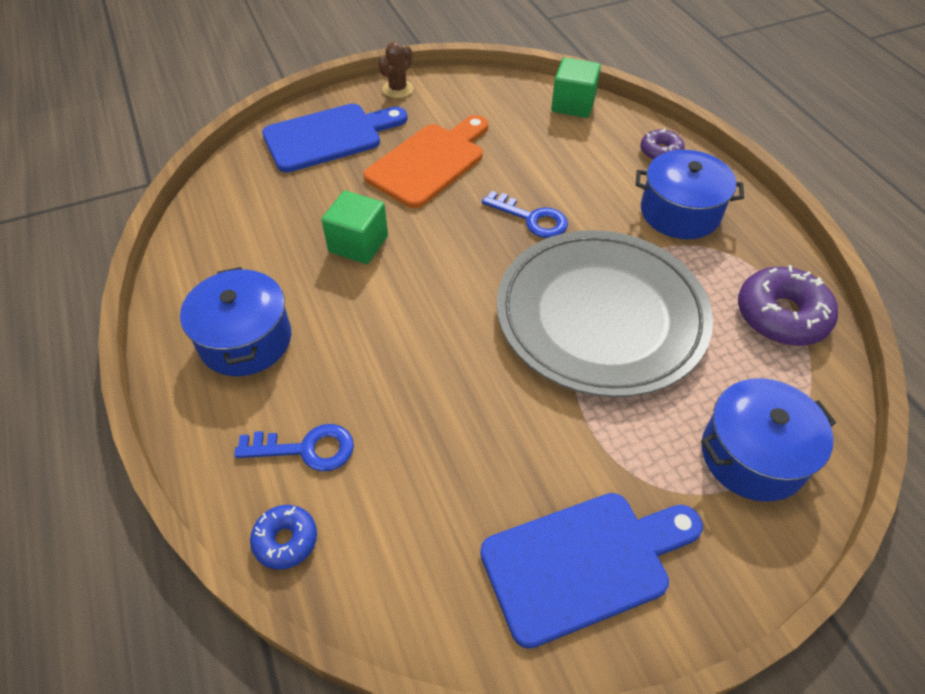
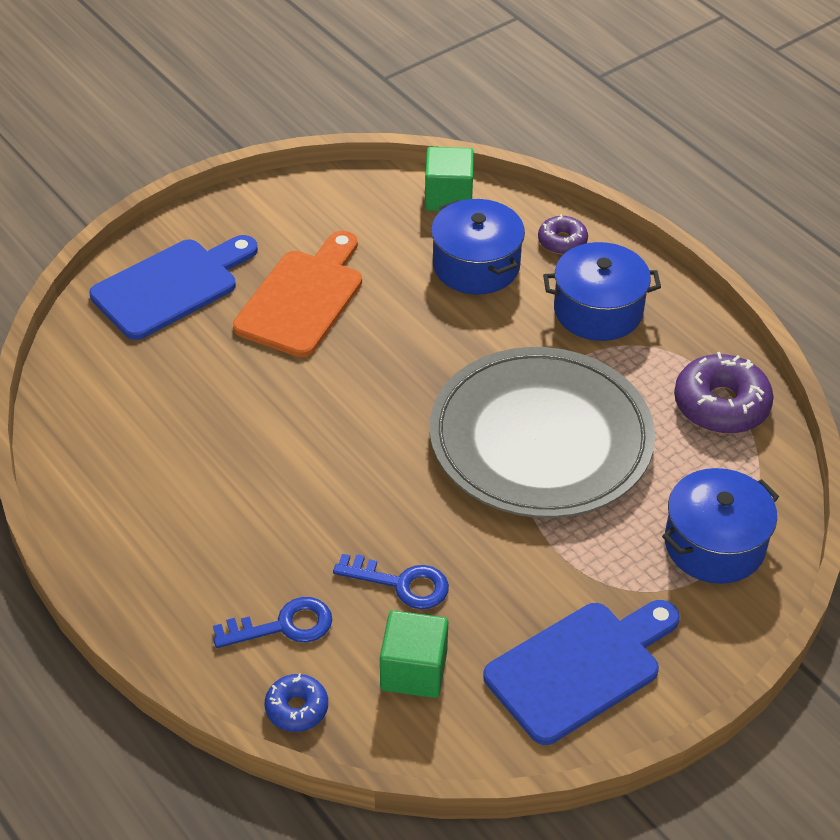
camera: 15 degrees left, 5 degrees down
blue pot [180,267,291,376] -> blue pot moved to [431,199,525,294]
green cube [321,191,388,264] -> green cube moved to [380,610,448,698]
brown cactus [378,42,414,98] -> none
blue key [482,191,568,238] -> blue key moved to [333,554,449,609]

